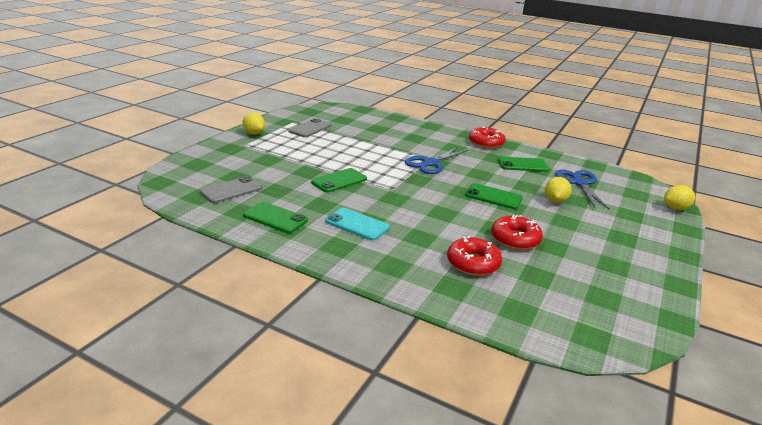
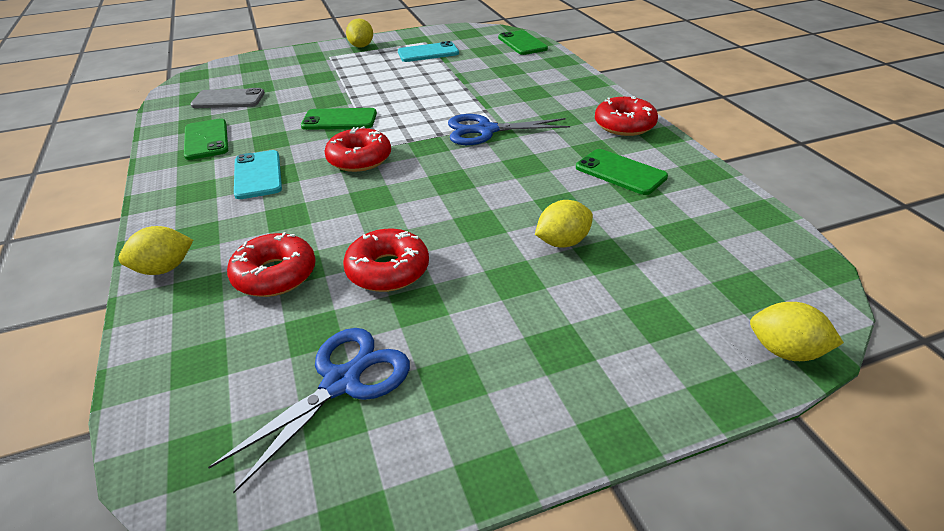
camera: 45 degrees right, 10 degrees up
grey phone [288,118,331,137] -> turquoise phone [398,41,459,62]
green phone [465,183,523,209] -> green phone moved to [498,30,548,55]
blue scissors [555,170,610,210] -> blue scissors moved to [208,328,410,493]
none -> yellow lemon [118,226,193,275]
none -> red donut [325,126,391,172]

